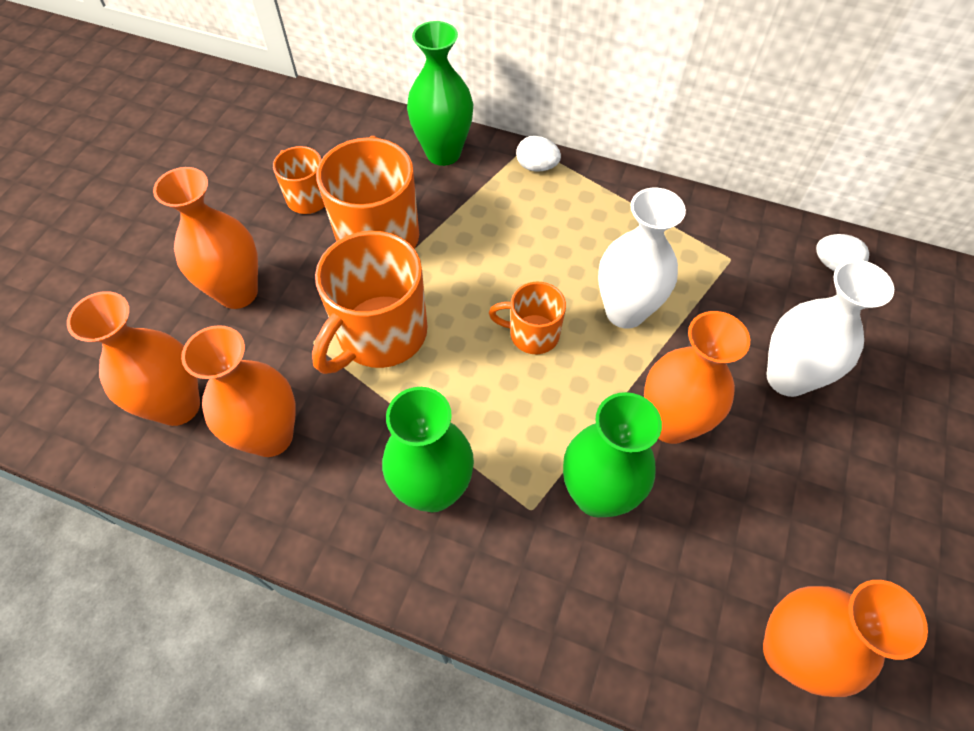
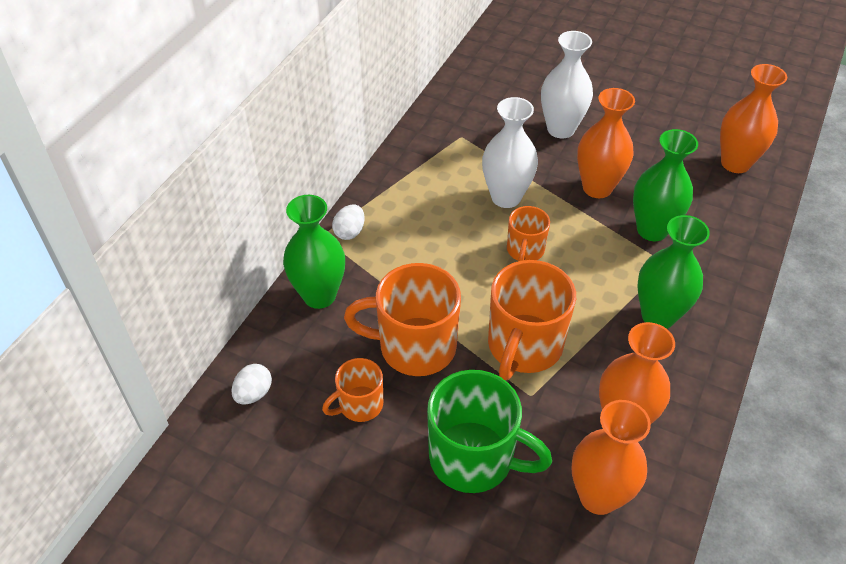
camera: 85 degrees left, 10 degrees down
orange vase [153,167,258,309] -> green mug [427,370,552,493]
orange mug [312,231,427,374] -> orange mug turned 75 degrees clockwise [488,260,576,380]
white egg [816,234,869,271] -> white egg moved to [231,364,272,404]

